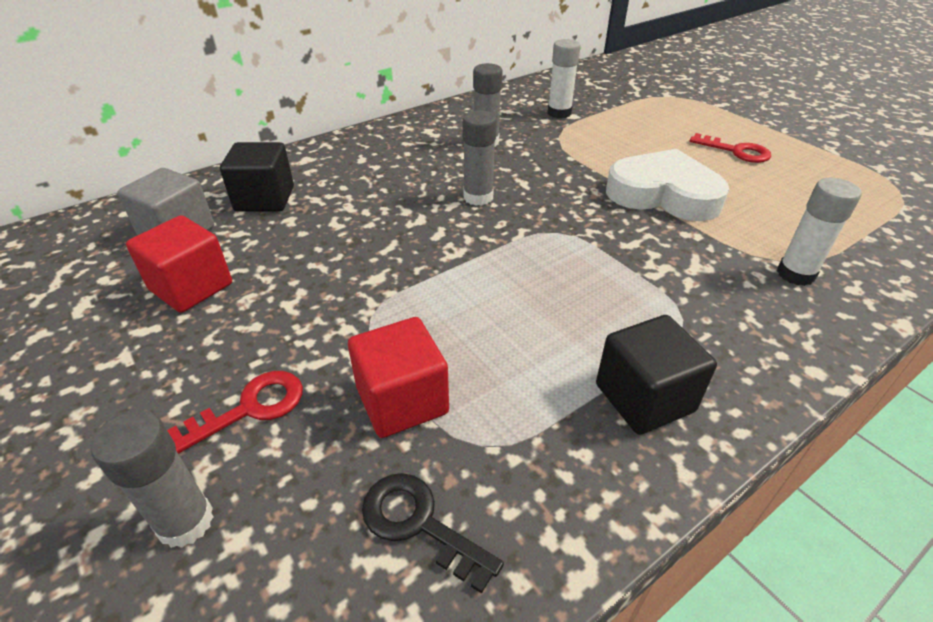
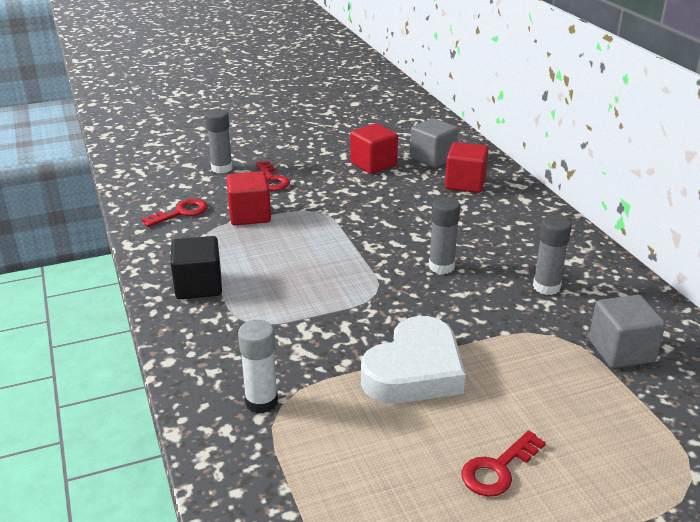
camera: 105 degrees right, 10 degrees down
black cube [220,142,294,212] -> red cube [445,142,489,193]
black key [362,473,504,594] -> red key [141,199,208,227]
white glue stick [548,39,581,118] -> grey cube [589,295,666,368]

